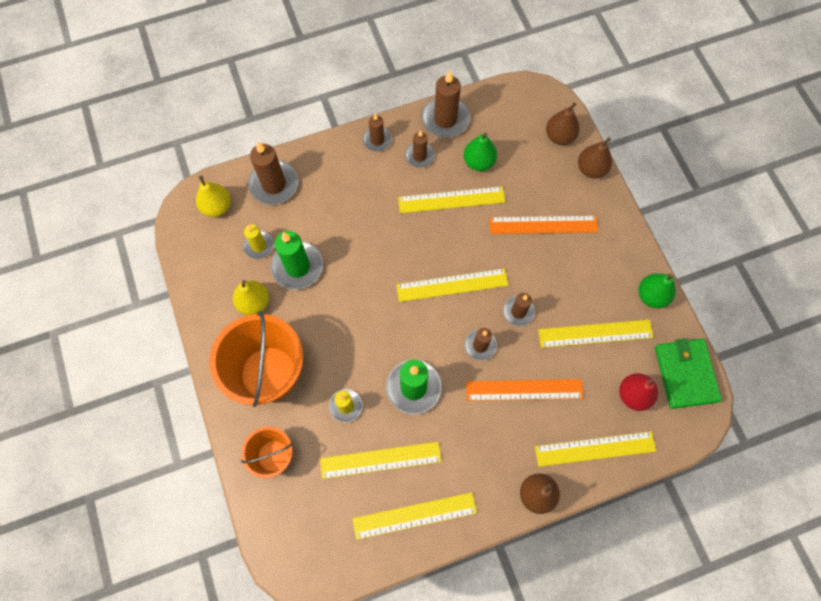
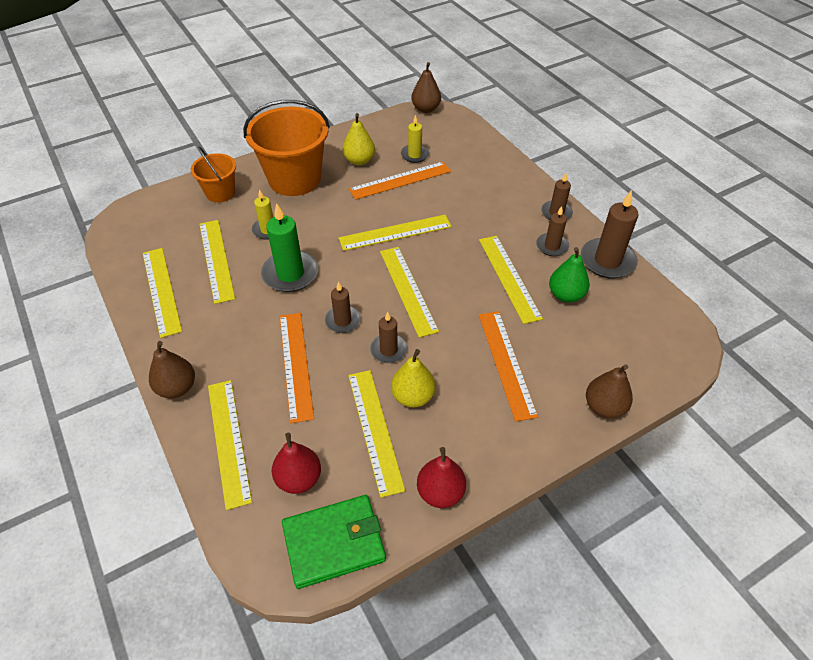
camera: 80 degrees right, 20 degrees down
yellow pear [196,175,231,217] -> yellow pear moved to [391,349,436,408]
brown candle [248,142,298,205] -> none
green candle [271,231,323,290] -> orange ruler [349,162,451,200]
brown pear [546,102,580,145] -> brown pear moved to [411,62,441,113]
green pear [639,273,676,308] -> red pear [417,447,466,508]
none -> yellow ruler [339,215,452,251]

